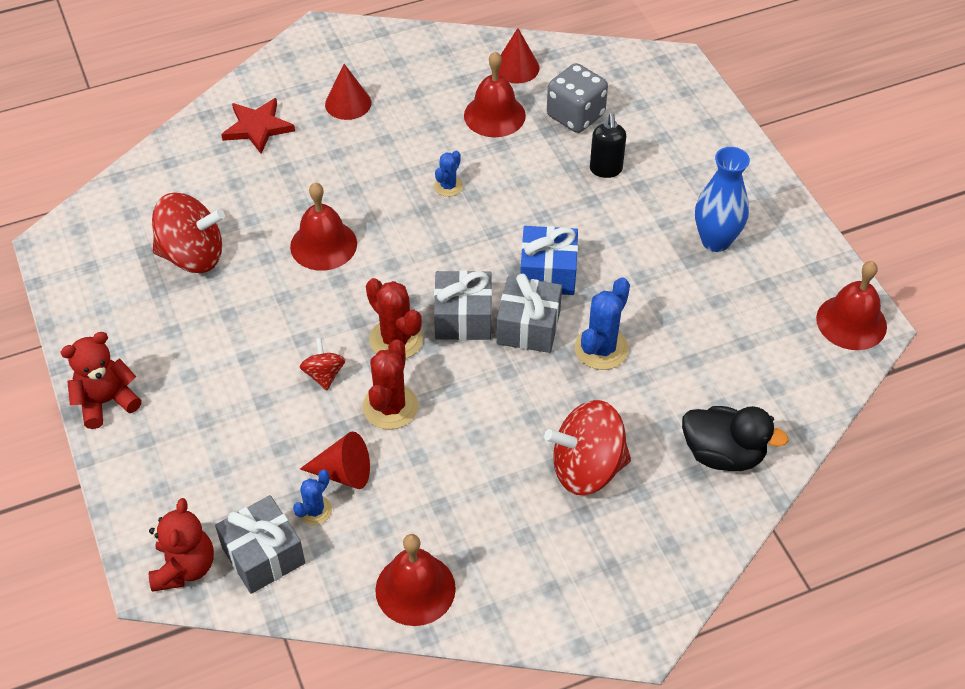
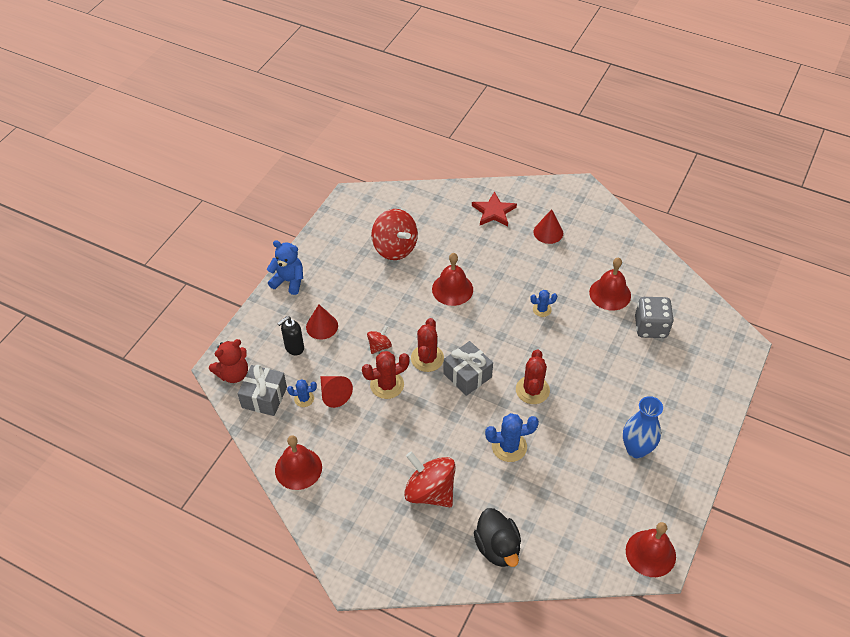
camera: 50 degrees right, 0 degrees up
red teddy bear [60,332,142,429] -> blue teddy bear [267,241,303,295]
grey gift [497,273,562,353] -> none
red cone [498,28,540,84] -> red cone moved to [306,304,338,340]
blue gift [520,226,578,295] -> red cactus [516,349,550,404]
black soap dispenser [590,114,626,178] -> black soap dispenser moved to [277,316,304,355]

